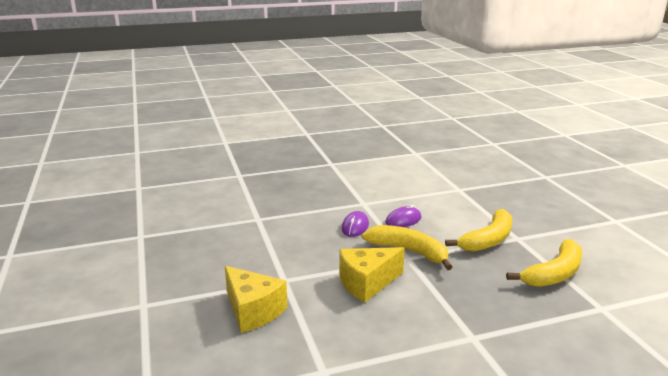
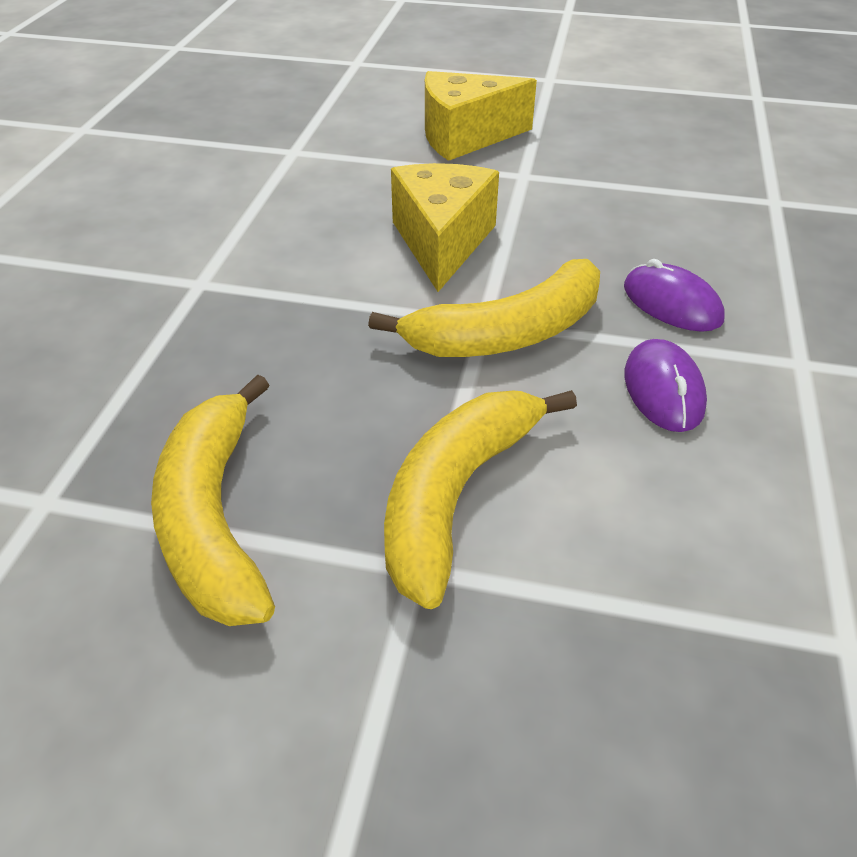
camera: 120 degrees right, 20 degrees up
yellow banana [445,209,512,252] -> yellow banana turned 45 degrees clockwise [384,390,577,609]

